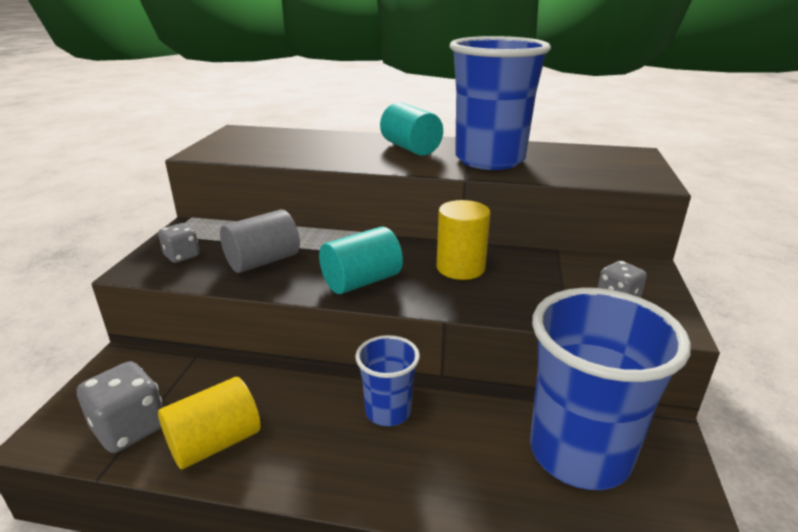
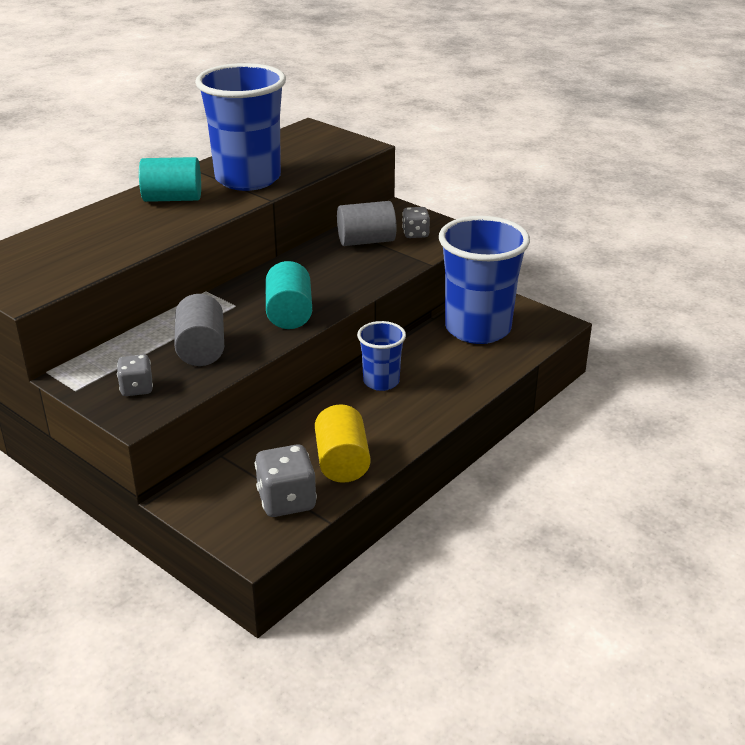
camera: 60 degrees left, 5 degrees up
yellow cylinder [437,200,491,280] -> none
none -> grey cylinder [337,201,396,246]

